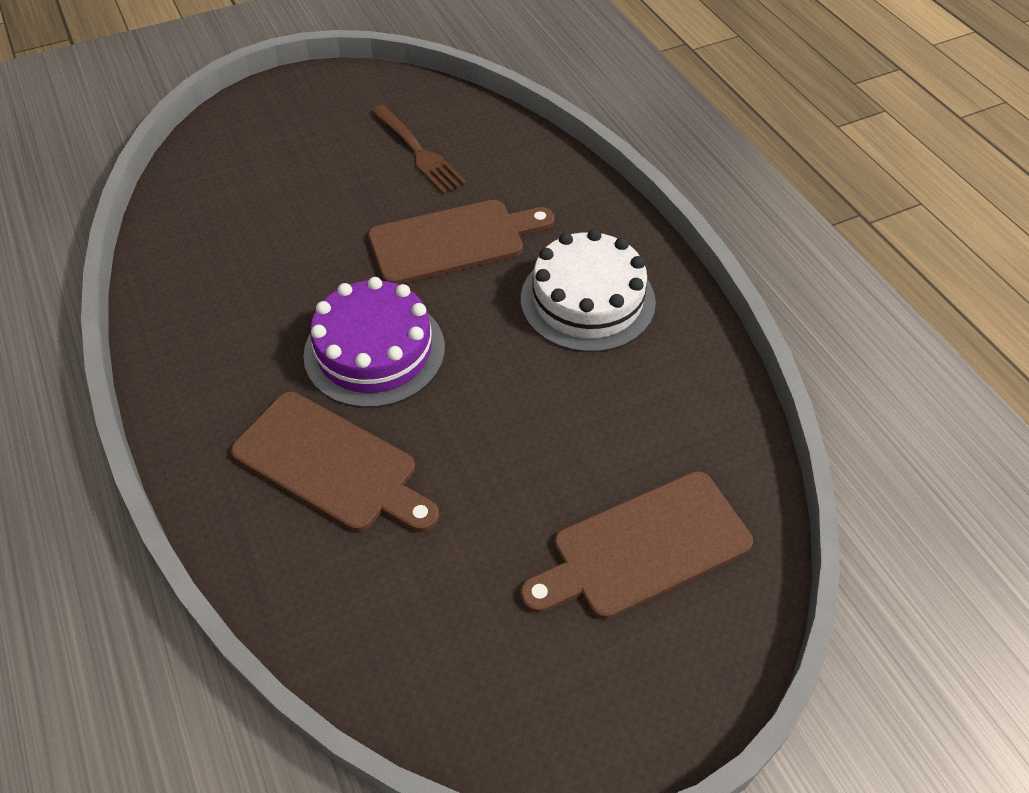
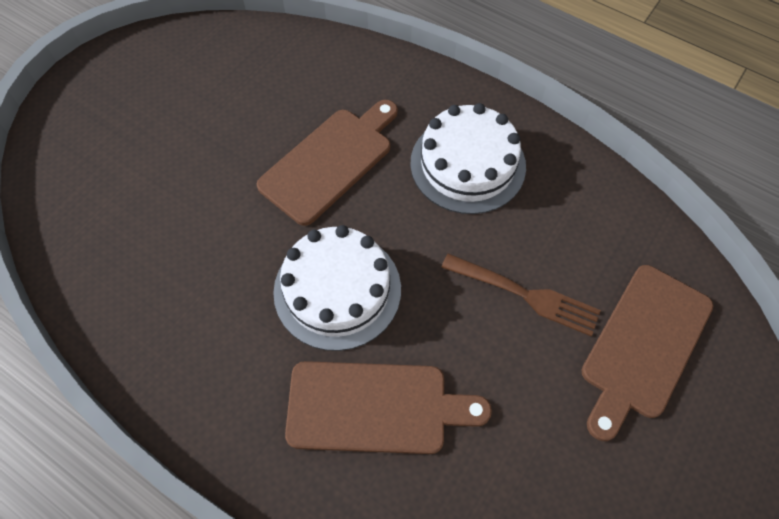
camera: 30 degrees left, 10 degrees up
purple cake [303,277,445,408] -> white cake [273,225,401,351]
brown fork [371,105,467,194] -> brown fork moved to [441,253,601,336]

